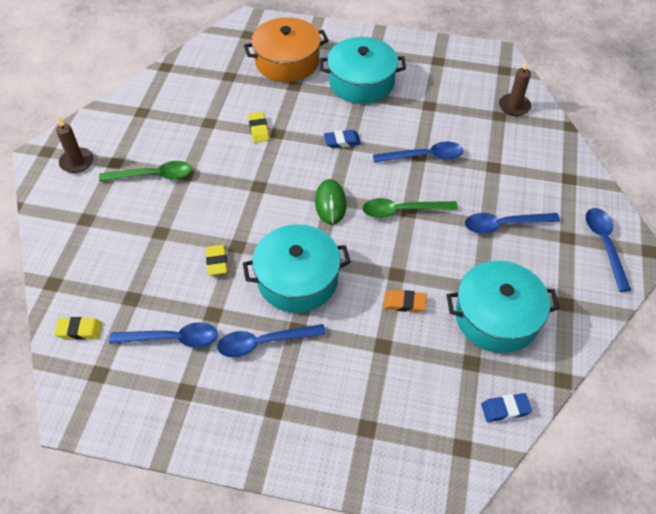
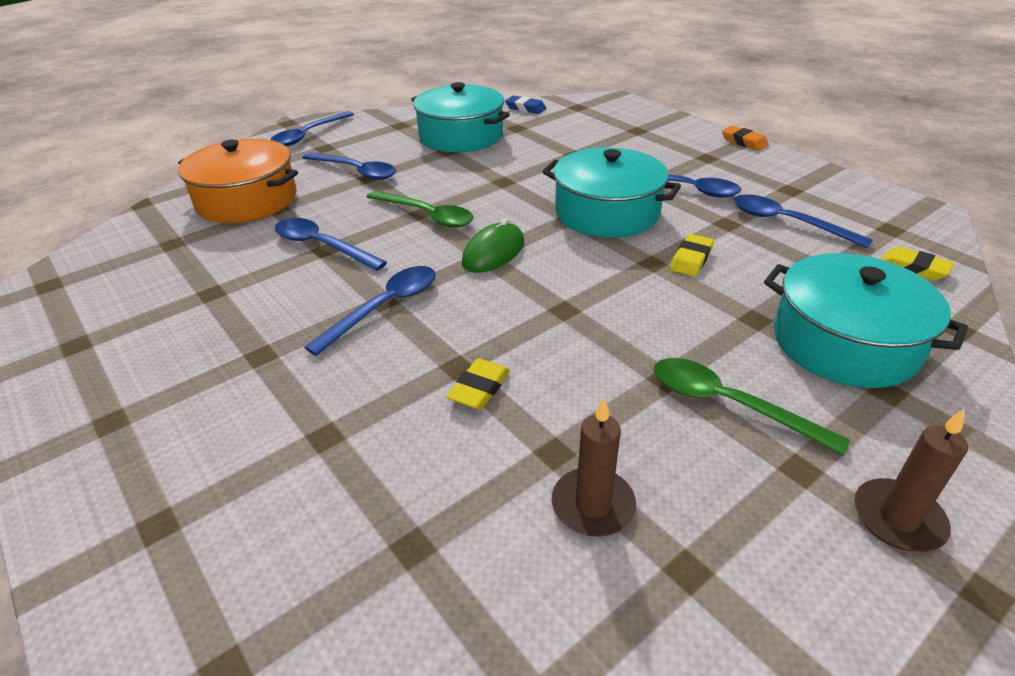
camera: 140 degrees left, 15 degrees down
orange pot [244,17,329,82] -> orange pot moved to [178,139,298,223]
turquoise pot [320,37,406,104] -> turquoise pot moved to [764,253,968,388]
blue eraser [324,130,361,148] -> blue spoon [304,266,436,356]
orange eraser [383,290,427,312] -> orange eraser moved to [722,126,769,151]
brown candle [499,61,531,116] -> brown candle moved to [552,398,636,537]

